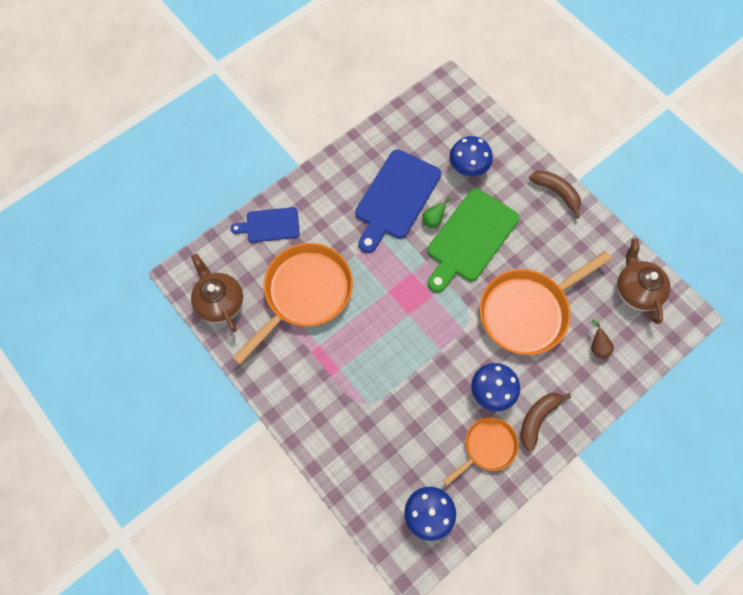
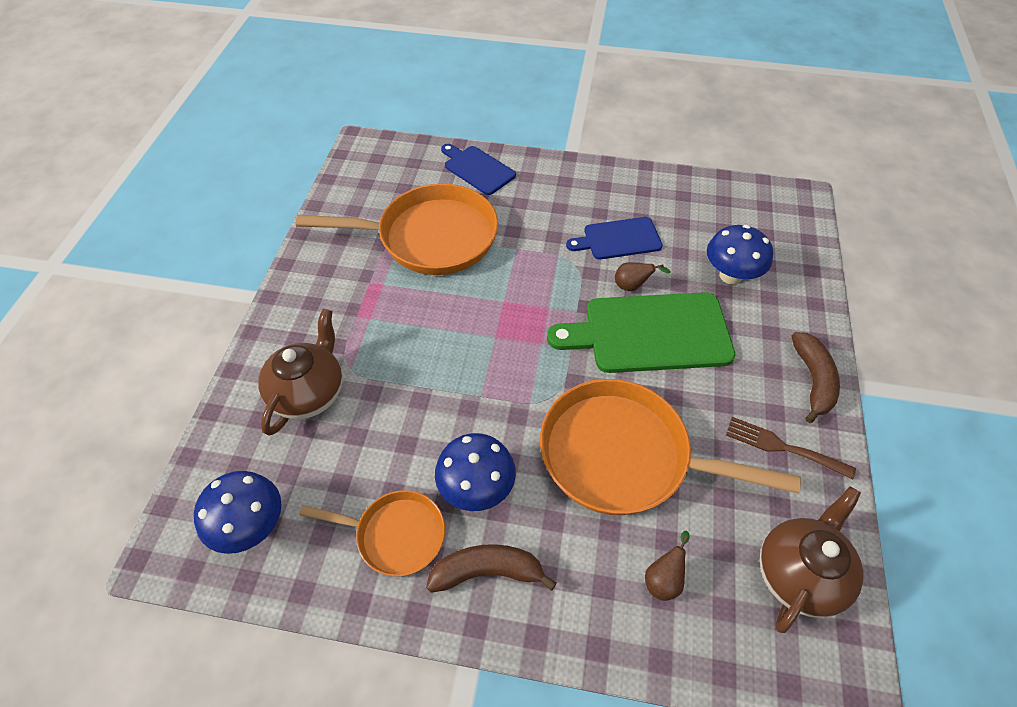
camera: 50 degrees right, 15 degrees down
brown teapot [191,254,243,332] -> brown teapot moved to [259,309,343,436]
blue cutting board [355,149,441,253] -> blue cutting board [566,217,663,259], size x0.58
green pear [423,198,452,228] -> brown pear [615,262,671,291]
none -> brown fork [726,417,856,479]

